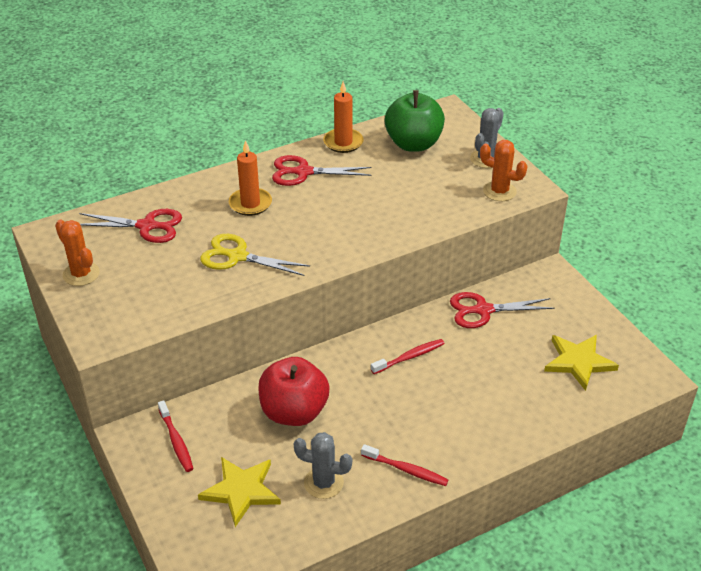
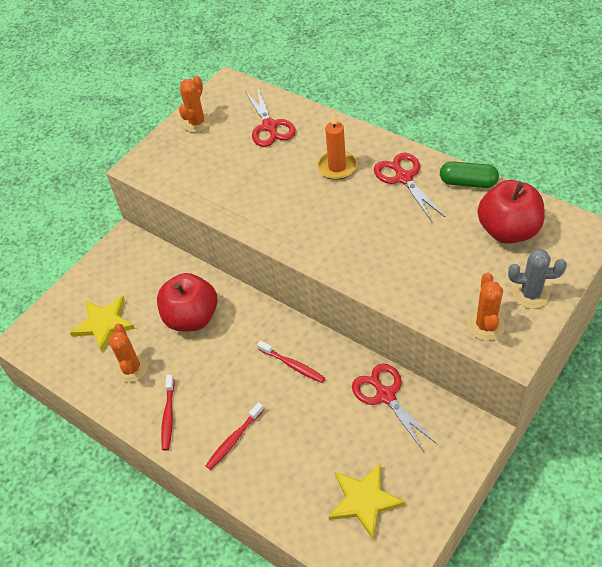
camera: 70 degrees right, 10 degrees up
red toothbrush [158,400,194,472] -> red toothbrush moved to [206,402,264,470]
yellow scissors [200,234,310,276] -> none
grey cactus [294,432,352,499] -> orange cactus [109,324,148,382]
orange candle [323,81,364,153] -> green capsule [440,161,499,188]
green apple [385,90,445,152] -> red apple [478,180,544,244]

